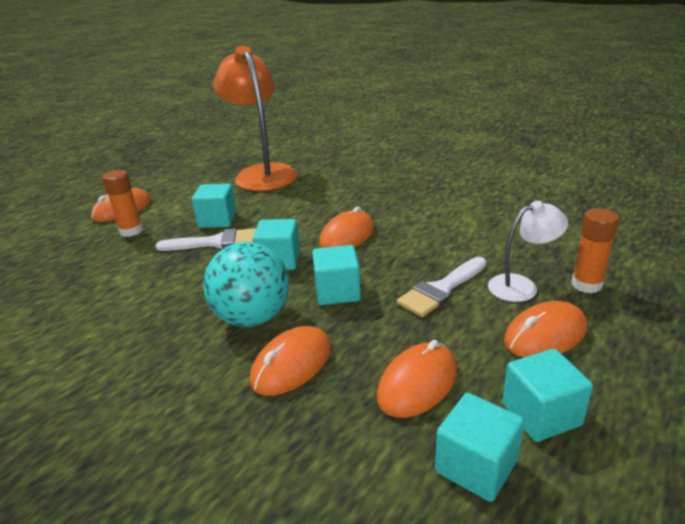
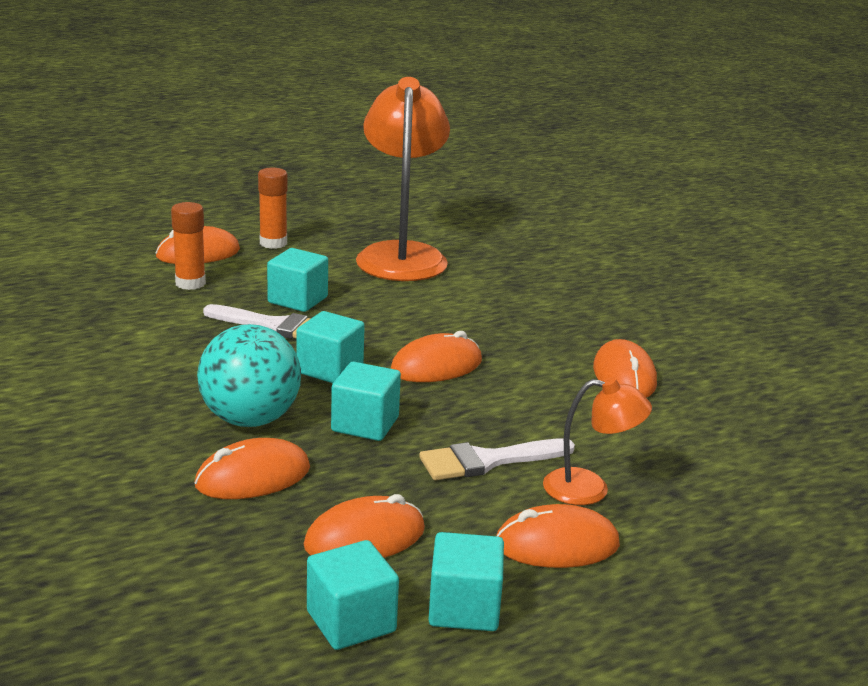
camera: 20 degrees right, 5 degrees down
white lamp [488,201,568,302] -> orange lamp [543,377,652,505]
orange glue stick [571,208,619,293] -> orange glue stick moved to [258,168,288,249]
none -> orange mouse [593,339,657,398]

